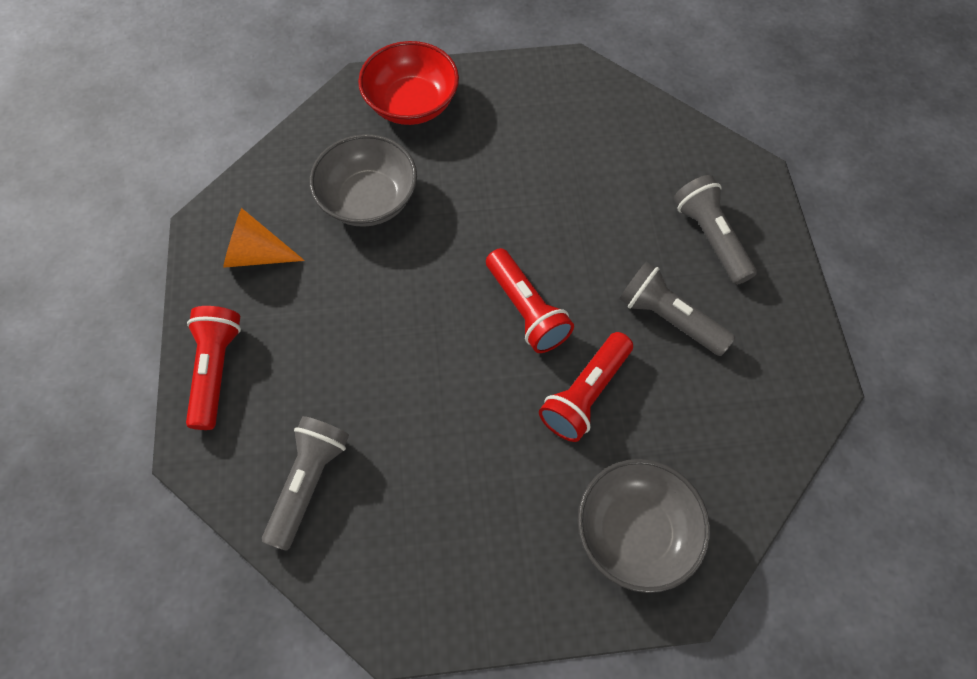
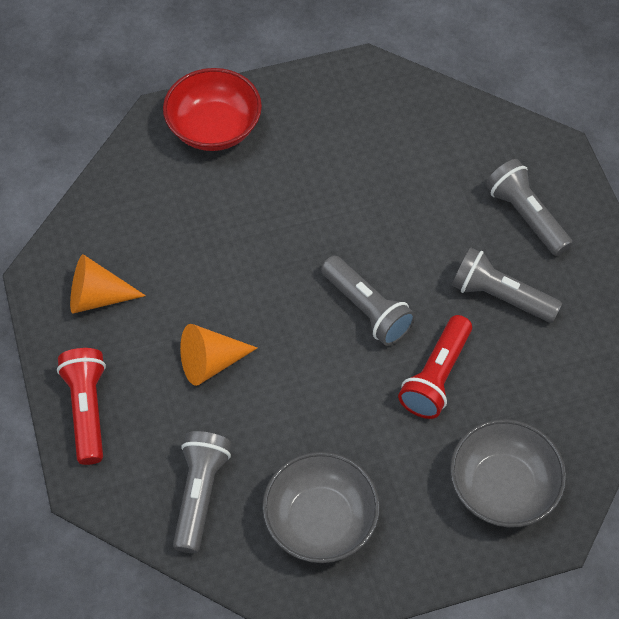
camera: 10 degrees left, 5 degrees down
grey bowl [309,134,417,227] -> grey bowl moved to [262,452,380,563]
red flashlight [486,248,574,353] -> grey flashlight [321,256,416,346]
none -> orange cone [180,324,257,386]

